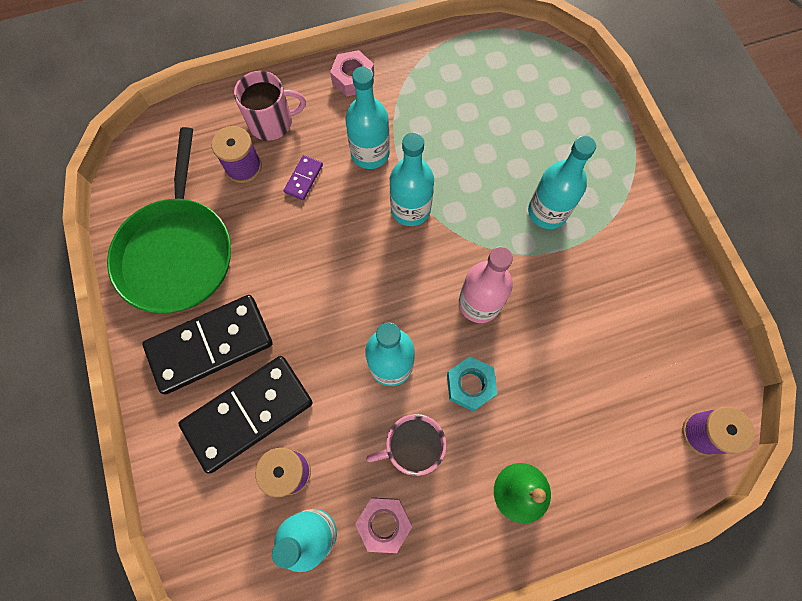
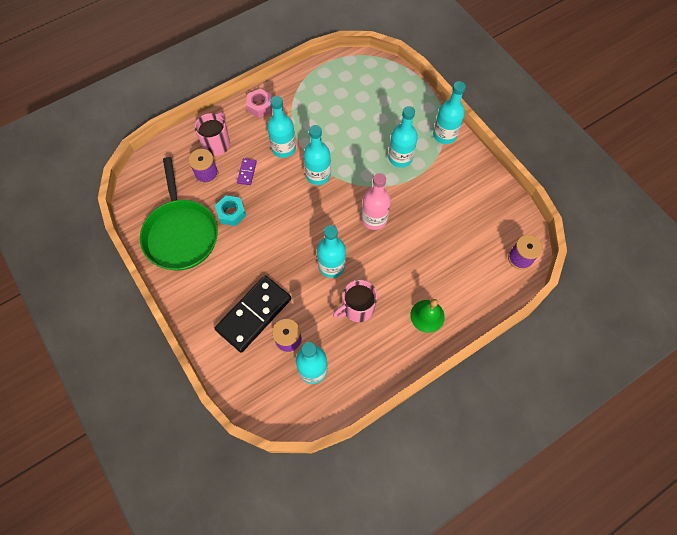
camera: 15 degrees left, 5 degrees down
black domino [142,295,273,395] -> none
pink mug [234,71,306,141] -> pink mug turned 45 degrees counterclockwise [195,112,230,156]
pink nut [355,498,412,553] -> none
turquoise nut [447,356,497,411] -> turquoise nut moved to [215,195,246,226]
none -> turquoise bottle [433,81,466,144]

